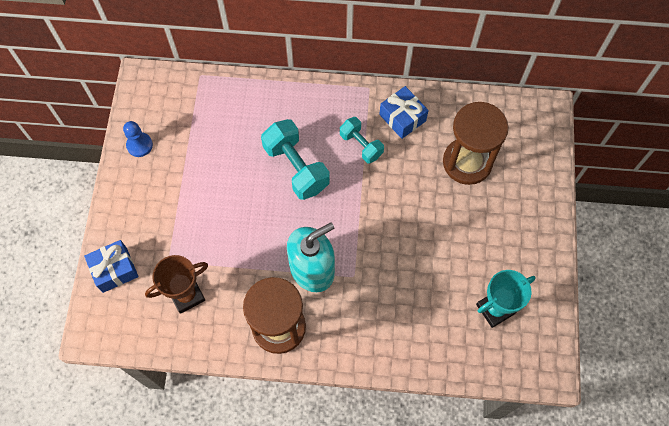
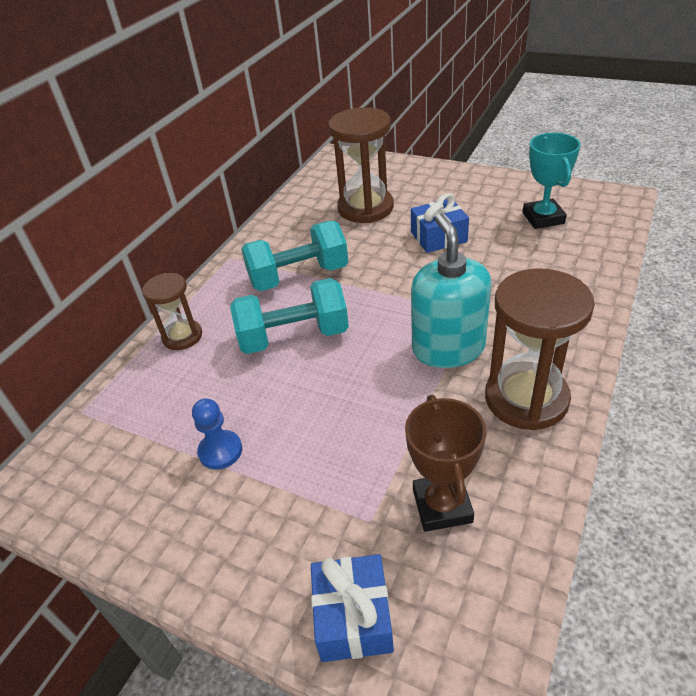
camera: 65 degrees left, 25 degrees down
blue pawn [123,121,153,157] -> blue pawn moved to [192,398,242,470]
turquoise dumbbell [340,117,384,163] -> turquoise dumbbell [241,221,348,291], size x1.63
blue gift [379,86,429,139] -> blue gift moved to [411,193,469,253]
none -> brown hourglass [142,273,202,350]

